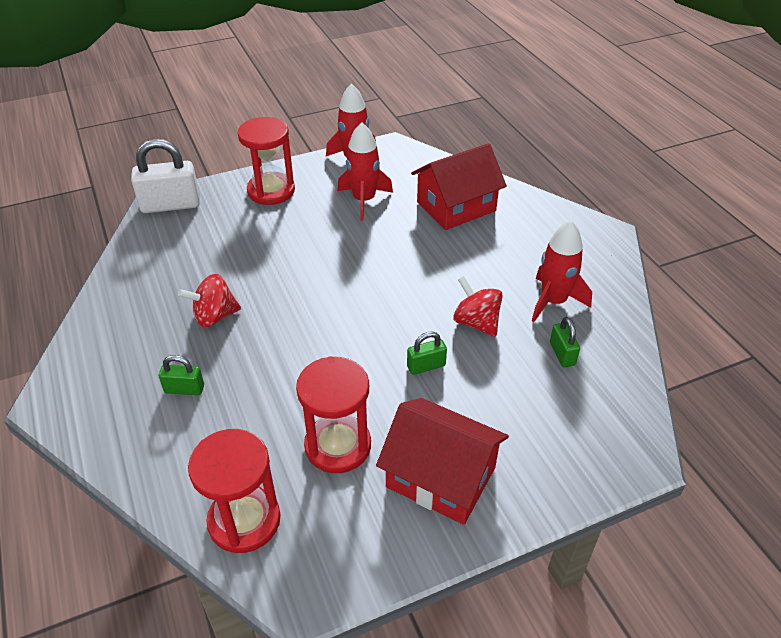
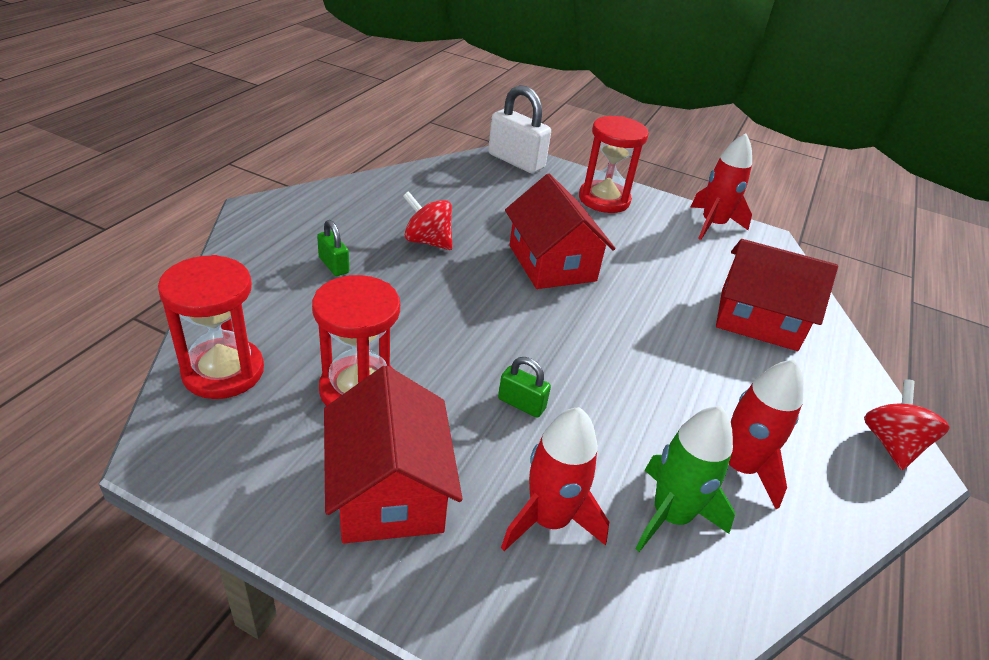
camera: 45 degrees right, 5 degrees down
red rocket [337,122,393,220] -> red rocket moved to [501,407,609,551]
red spinning top [453,276,503,337] -> red spinning top moved to [864,379,950,470]
green padlock [550,317,580,367] -> green rocket [635,406,735,552]
none -> red house [505,174,615,289]

